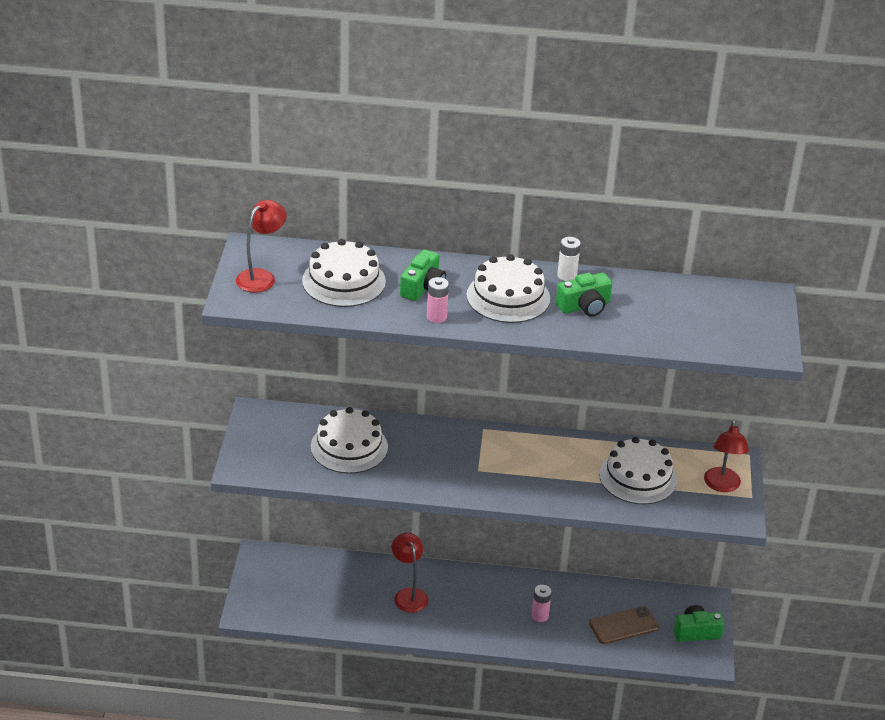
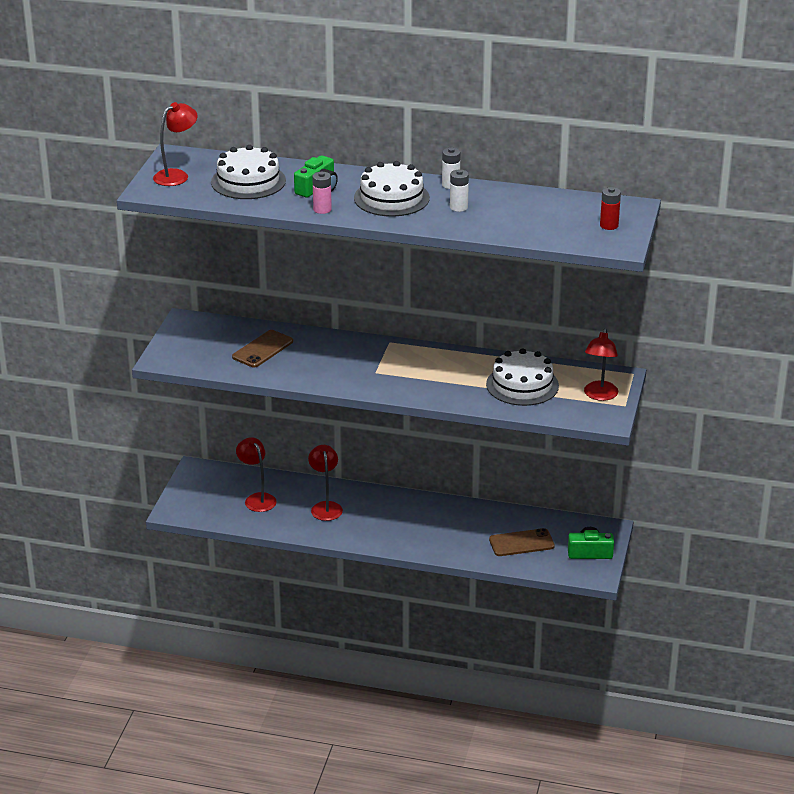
camera: 10 degrees right, 5 degrees down
white cake [311,407,388,474] -> brown phone [232,330,293,368]
pink battery [531,585,552,622] -> none
green camera [556,273,612,317] -> white battery [450,169,469,212]
none -> red lamp [236,437,277,512]
none -> red battery [600,187,621,230]

